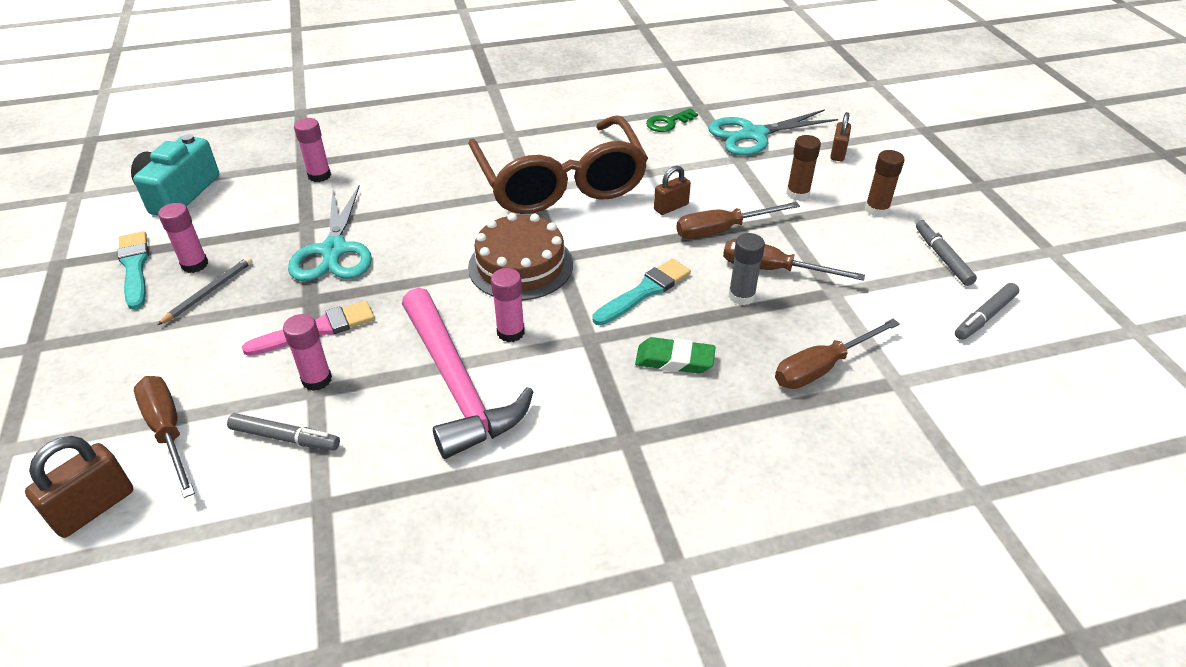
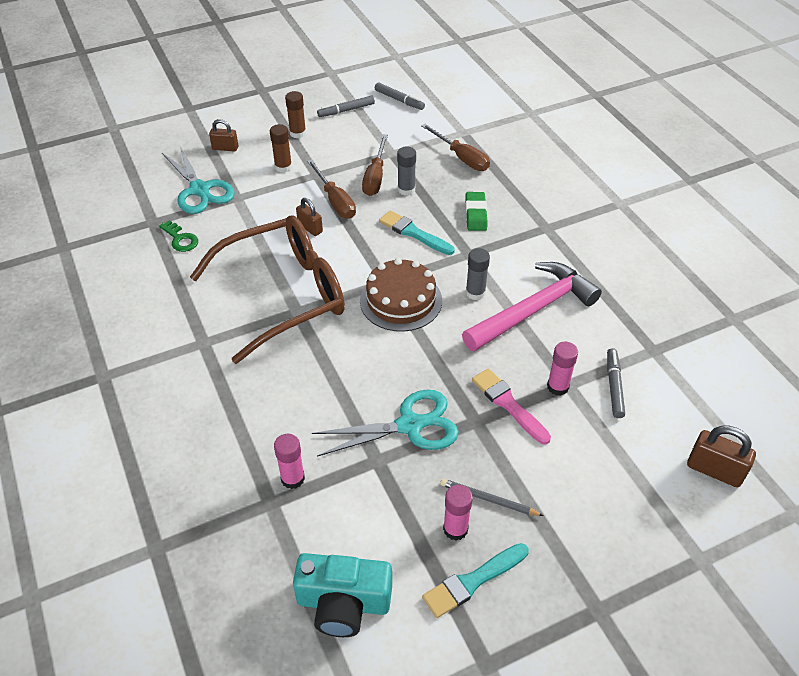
camera: 100 degrees left, 5 degrees up
brown screwdriver [134,376,195,498] -> none
pink glue stick [491,268,525,342] -> grey glue stick [466,248,490,300]

